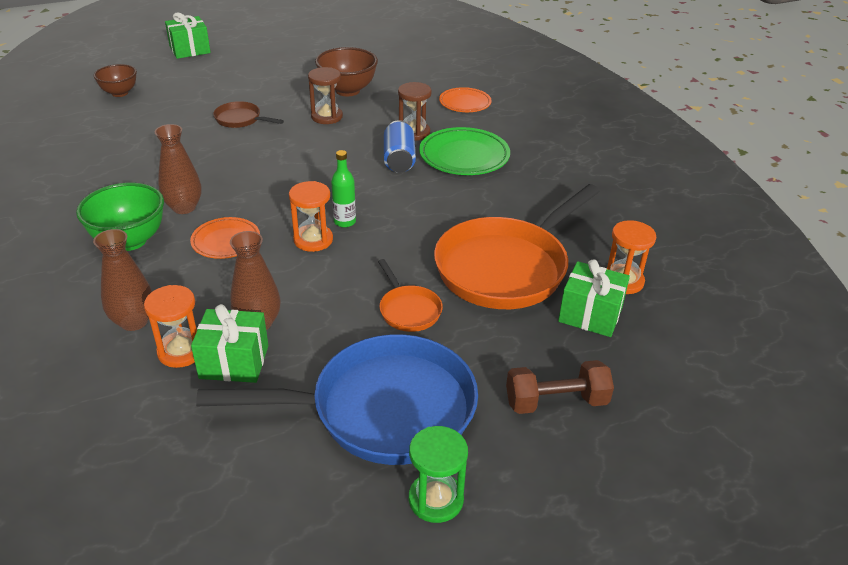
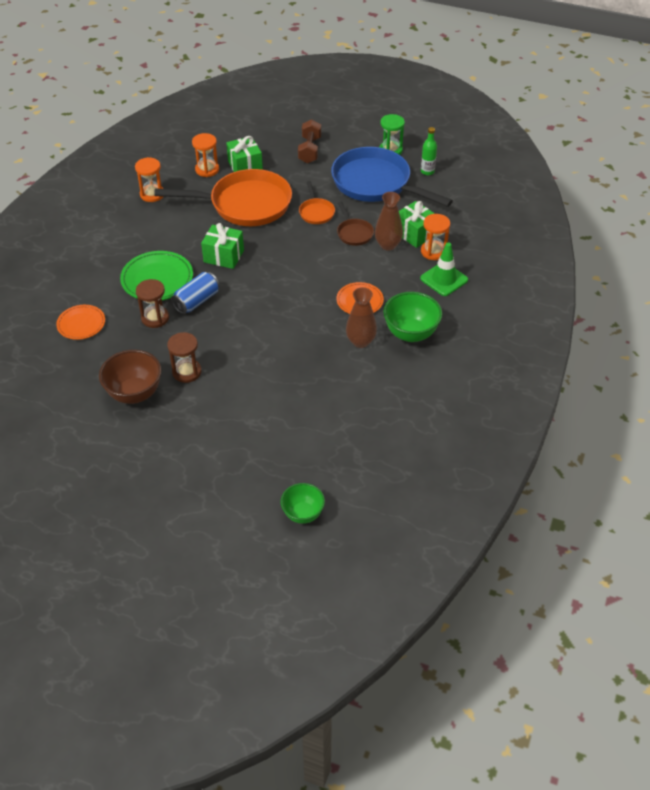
camera: 135 degrees left, 10 degrees up
brown vase [93,229,152,331] -> green traffic cone [420,242,468,296]
brown bowl [94,64,137,97] -> green bowl [281,483,325,524]
green gift [165,12,211,59] -> green gift moved to [201,223,244,269]
brown pan [213,101,284,128] -> brown pan moved to [337,202,374,246]
orange hourglass [289,181,333,252] -> orange hourglass moved to [135,157,164,202]
green bottle [331,150,356,228] -> green bottle moved to [421,127,437,175]
orange pan [378,259,443,332] -> orange pan turned 150 degrees clockwise [299,181,335,224]
brown dumbbell [506,360,614,414] -> brown dumbbell turned 60 degrees clockwise [298,119,321,163]

